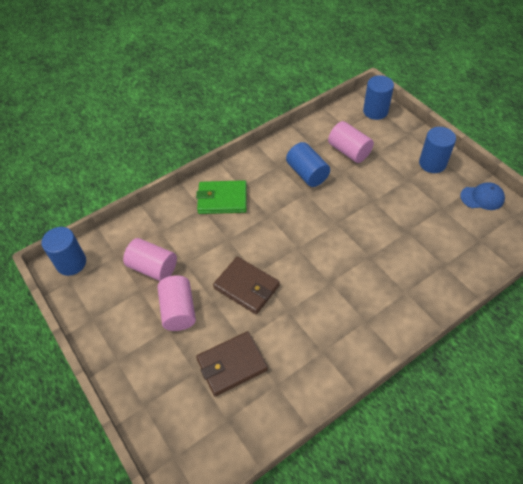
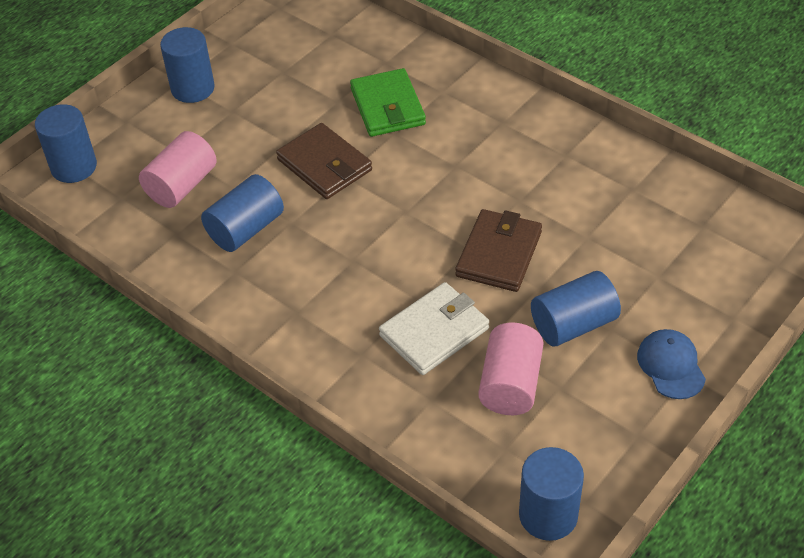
camera: 105 degrees left, 5 degrees down
pink cylinder [157,275,196,331] -> blue cylinder [531,271,621,346]
green wallet [196,180,247,214] -> green wallet moved to [350,68,426,137]
brown wallet [196,331,268,397] -> brown wallet moved to [276,123,372,199]
blue cap [460,182,505,210] -> blue cap moved to [637,329,706,399]
none -> white wallet [379,282,489,375]

